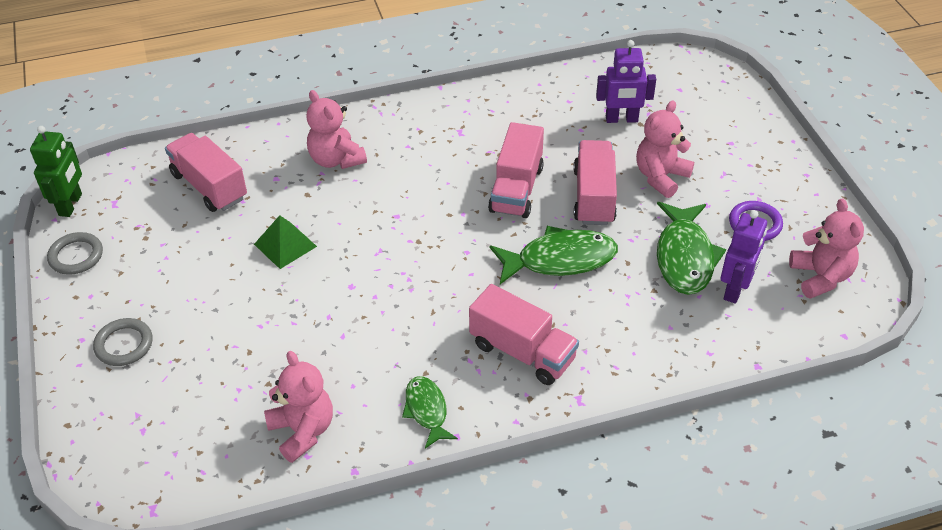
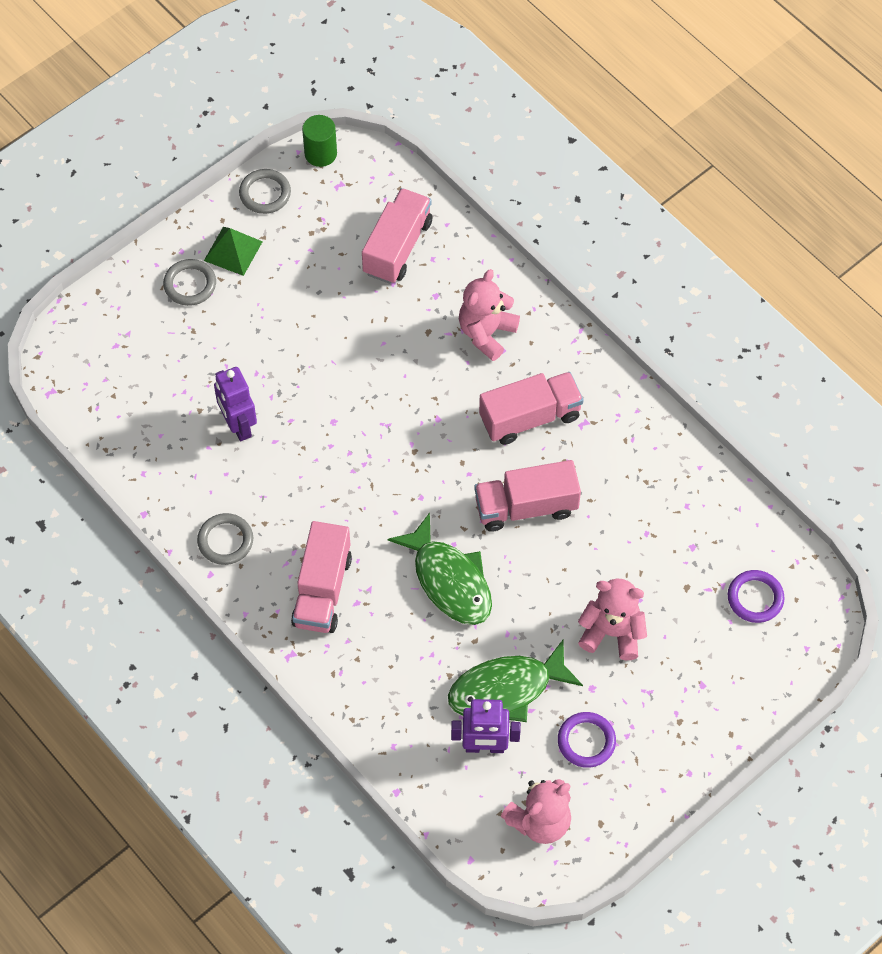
camera: 65 degrees right, 15 degrees up
green robot [30,126,82,217] -> green cylinder [302,115,337,167]
green pyramid [254,215,317,269] -> green pyramid moved to [204,227,263,276]
pink teddy bear [264,351,333,463] -> none
green fish [402,376,458,448] -> grey ring [197,513,253,565]
pink truck [573,140,617,225] -> pink truck moved to [479,372,583,445]
purple robot [596,40,656,123] -> purple robot moved to [214,367,257,441]
none -> purple ring [728,570,785,623]

